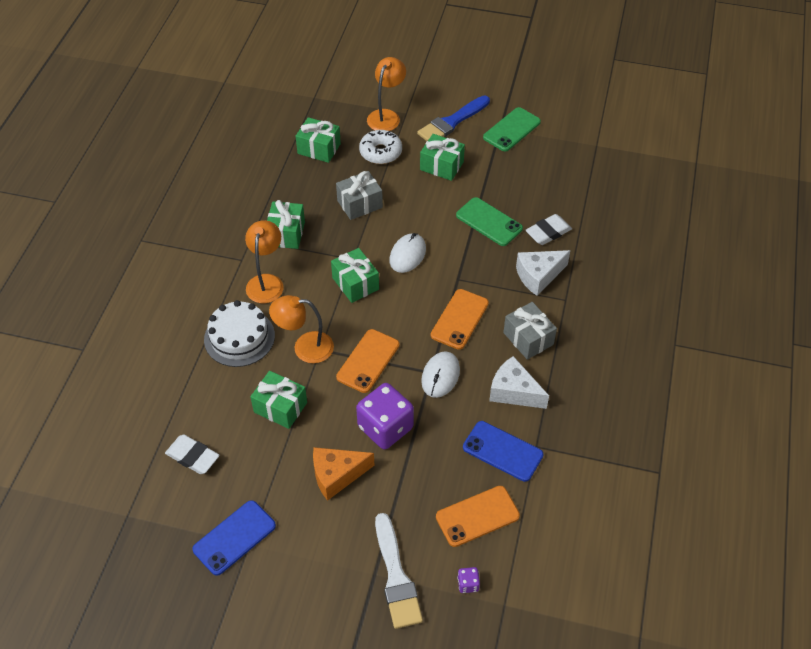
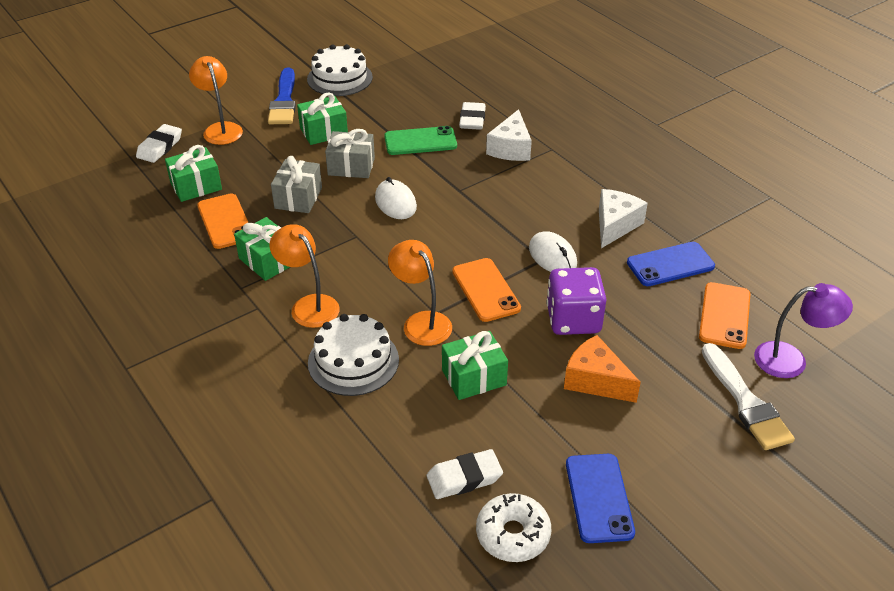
camera: 50 degrees left, 10 degrees down
orange lamp [269,295,334,363] -> orange lamp turned 105 degrees clockwise [388,240,452,346]
orange cheese [313,447,375,501] -> orange cheese turned 105 degrees clockwise [564,335,641,403]
green gift [331,248,379,303] -> none
white donut [359,130,402,164] -> white donut moved to [476,493,551,562]
white brush [375,513,423,629] -> white brush turned 45 degrees clockwise [702,343,795,450]
orange phone [431,289,489,350] -> orange phone moved to [197,194,249,249]
purple dice [457,567,480,593] -> purple lamp [754,283,853,378]
green phone [483,107,541,152] -> white cake [307,44,373,96]
white cheese [489,356,549,409] -> white cheese turned 135 degrees clockwise [599,189,648,248]
grey gift [503,302,557,360] -> grey gift moved to [325,129,375,178]
none -> white eraser [136,124,182,163]

